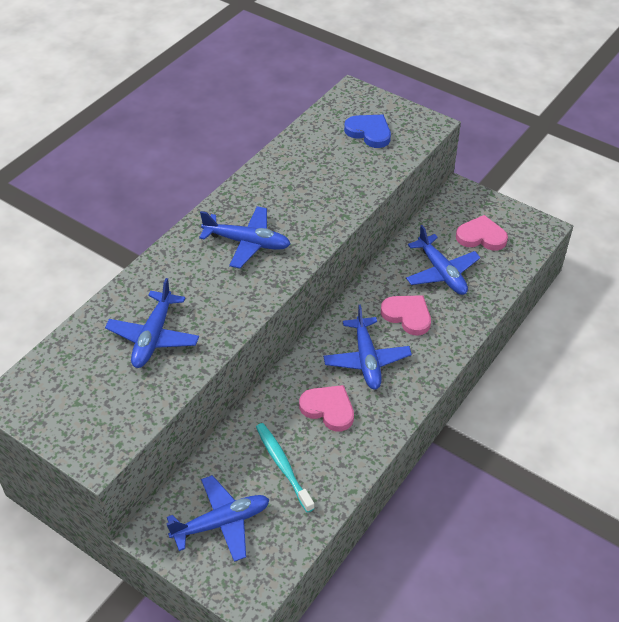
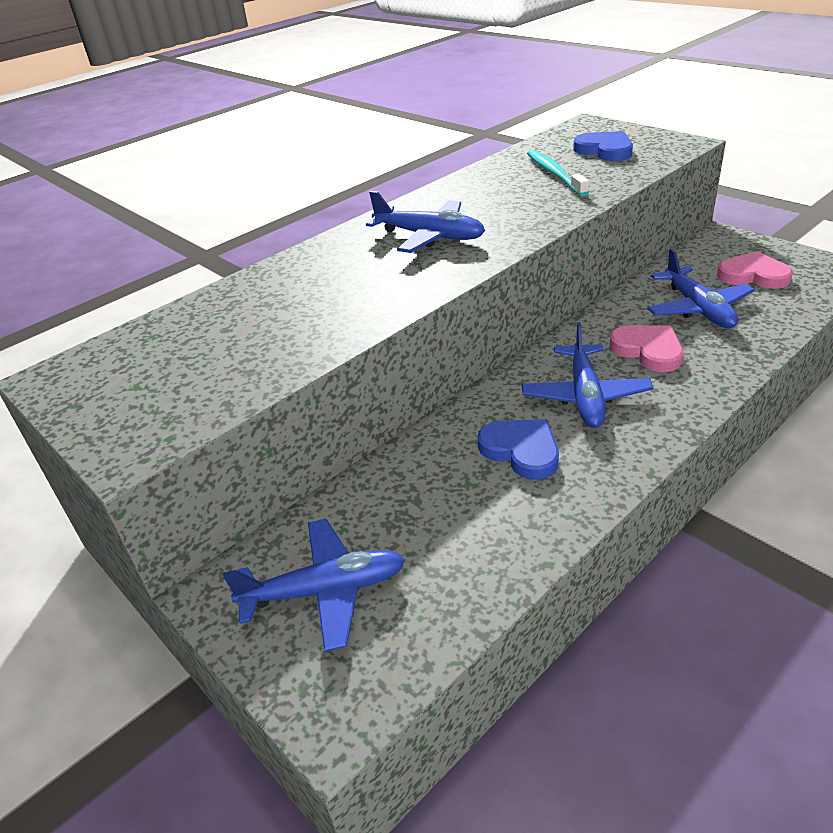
camera: 15 degrees right, 10 degrees down
blue plane [105,278,199,368] -> none
turquoise toothbrush [256,423,315,513] -> turquoise toothbrush moved to [527,150,589,196]
pink heart [299,385,354,432] -> blue heart [477,419,559,480]

